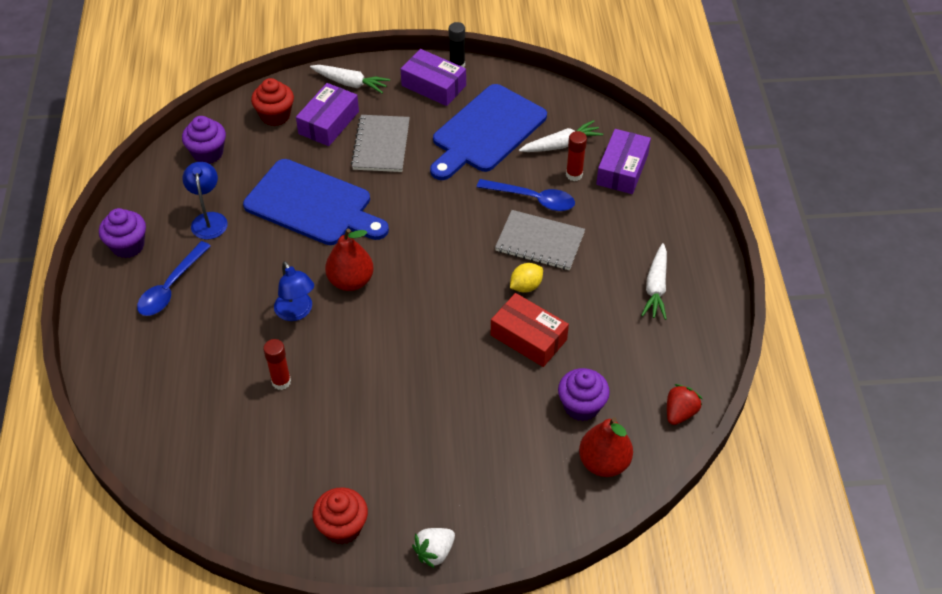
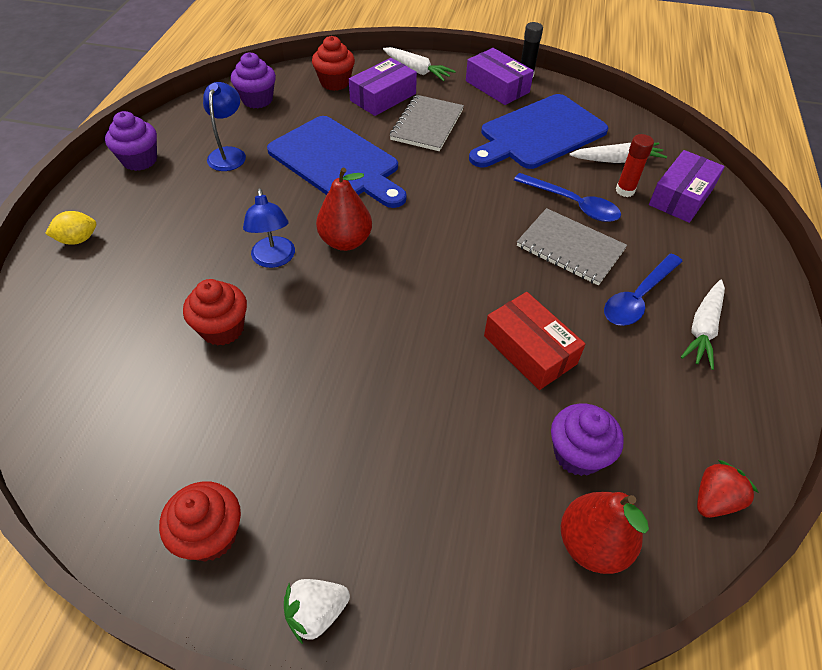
camera: 15 degrees right, 0 degrees up
blue spoon [137,241,211,316] -> blue spoon moved to [604,254,683,326]
red glue stick [263,339,291,390] -> red cupcake [183,279,247,346]
yellow lemon [510,263,543,293] -> yellow lemon moved to [45,211,96,245]

